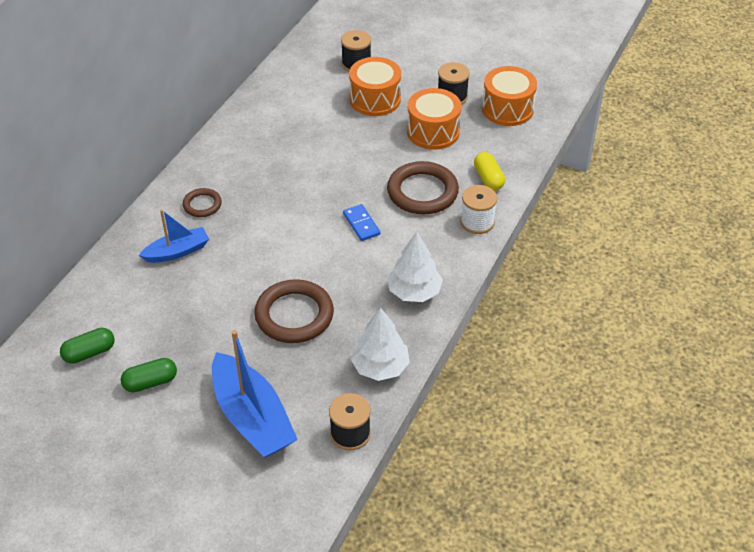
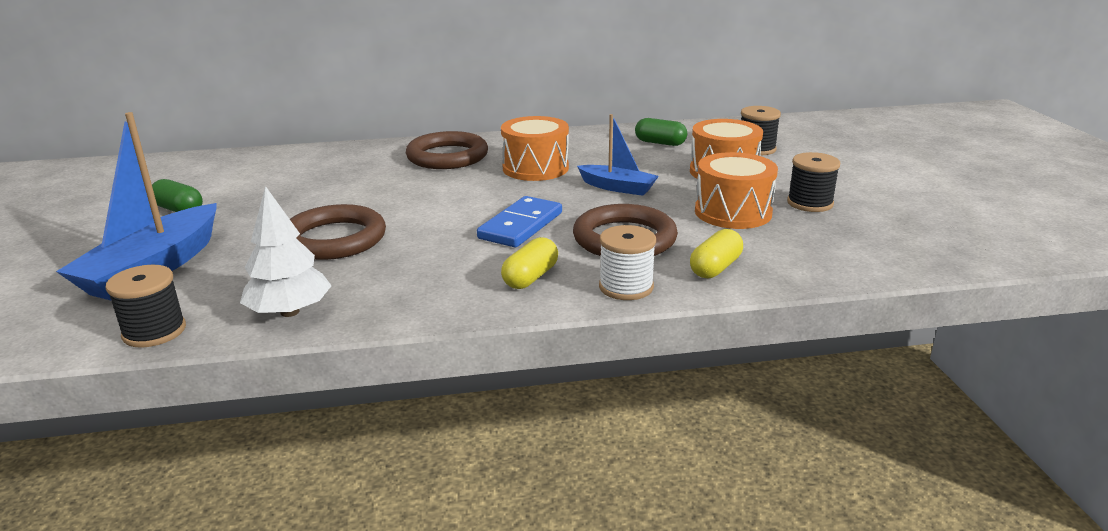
camera: 55 degrees right, 20 degrees down
green capsule [60,328,115,364] -> green capsule moved to [635,118,687,146]
blue boat [139,210,209,263] -> blue boat moved to [577,114,659,196]
brown ring [183,188,222,217] -> brown ring [406,131,488,169], size x1.86
blue domino [343,204,380,241] -> blue domino [477,196,562,247], size x1.55
white tree [387,232,443,302] -> none
orange drum [482,66,537,126] -> orange drum moved to [501,116,569,181]
none -> yellow capsule [501,237,558,289]

